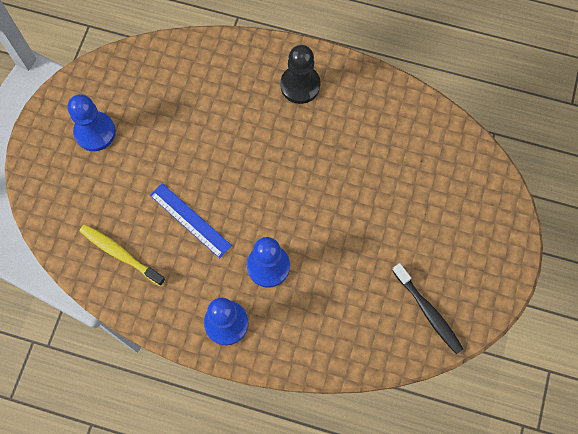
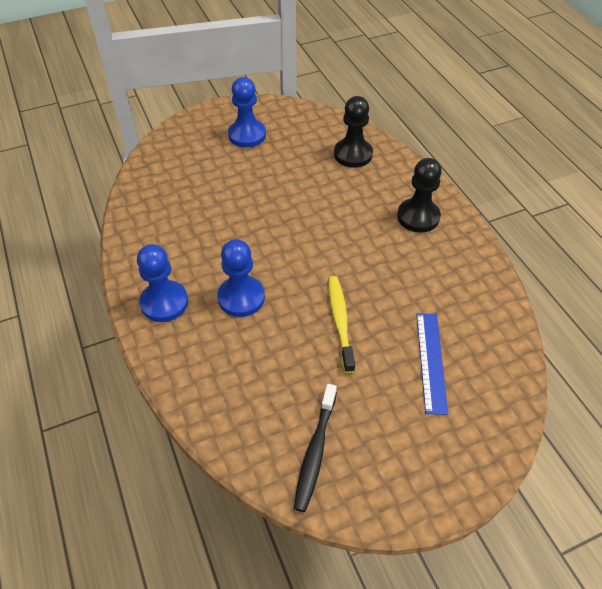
camera: 50 degrees right, 20 degrees down
yellow toothbrush [79,224,166,286] -> yellow toothbrush moved to [328,276,355,373]
blue ruler [150,183,232,258] -> blue ruler moved to [416,313,448,415]
none -> black pawn [334,96,373,168]

